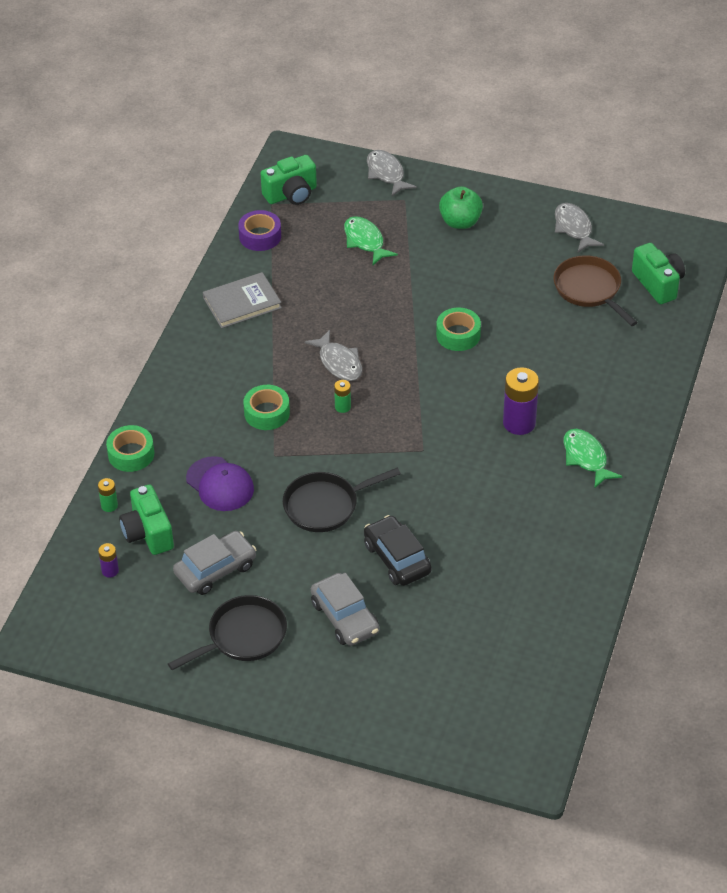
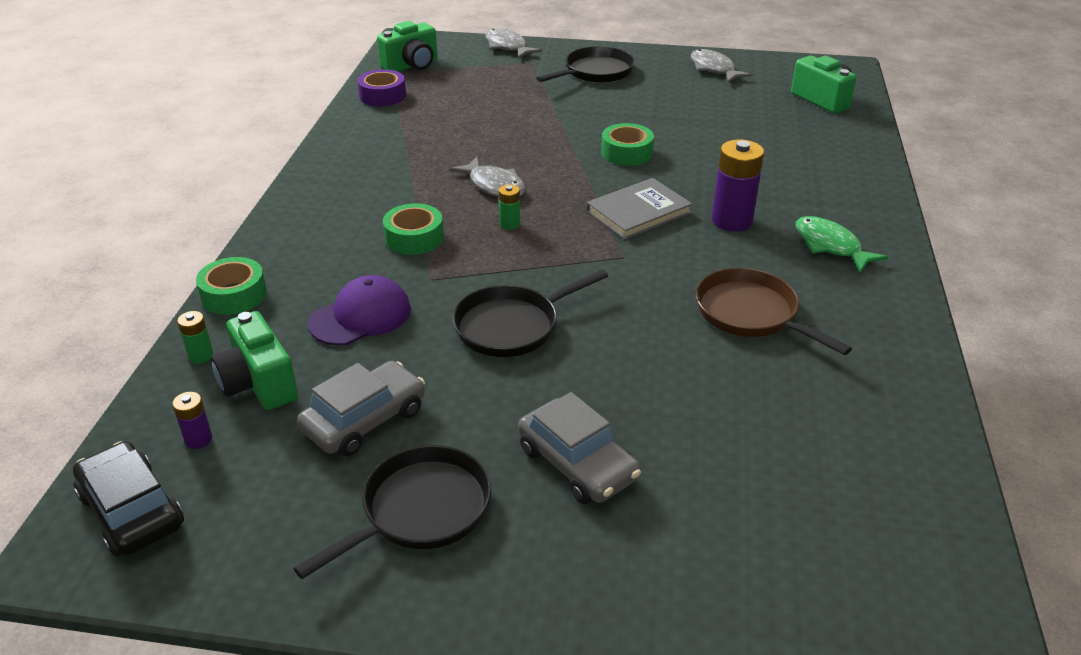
camera: 10 degrees left, 10 degrees down
purple cap [186,456,254,511] -> purple cap turned 75 degrees counterclockwise [308,275,411,345]
grey book [203,272,282,328] -> grey book moved to [587,178,693,240]
green fish [344,216,398,265] -> none
black car [364,515,432,586] -> black car moved to [73,441,184,557]
green apple [439,186,483,229] -> black pan [536,46,635,83]
brown pan [553,255,638,326] -> brown pan moved to [696,268,852,355]

